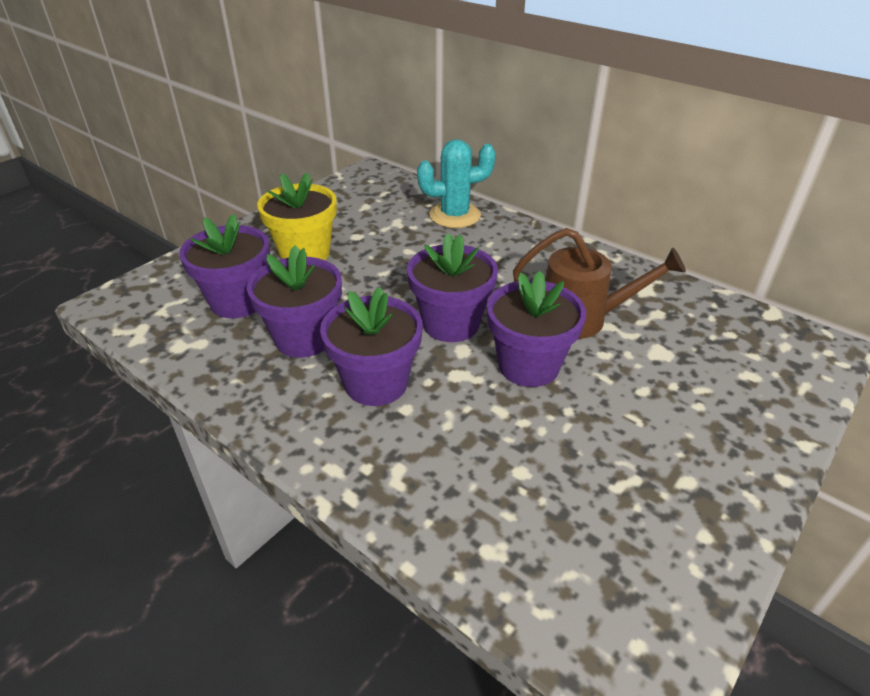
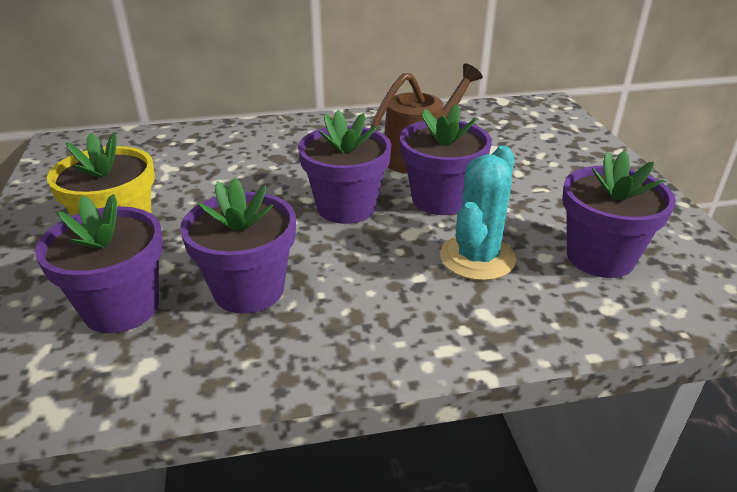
camera: 50 degrees left, 5 degrees down
purple flower pot [320,287,423,406] -> purple flower pot moved to [562,151,676,278]
turquoise cactus [417,139,496,228] -> turquoise cactus moved to [440,145,516,281]

